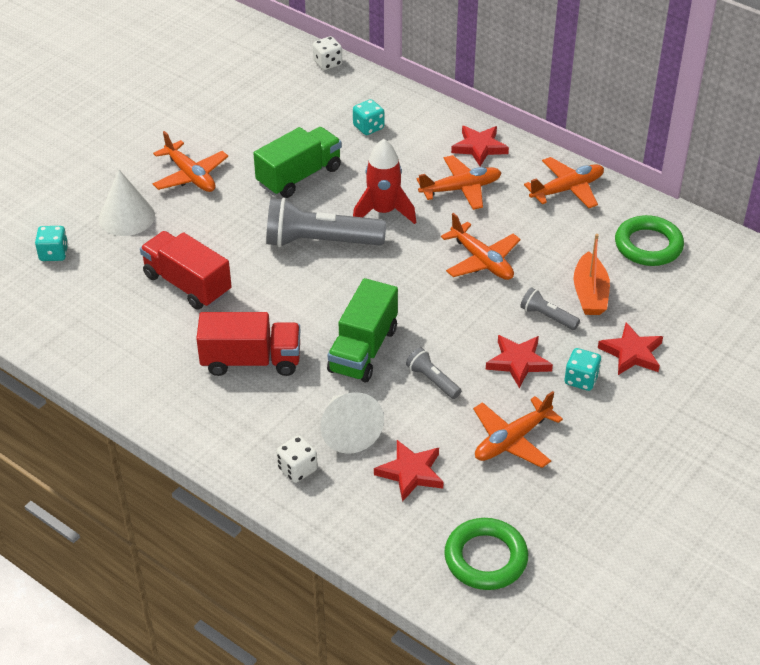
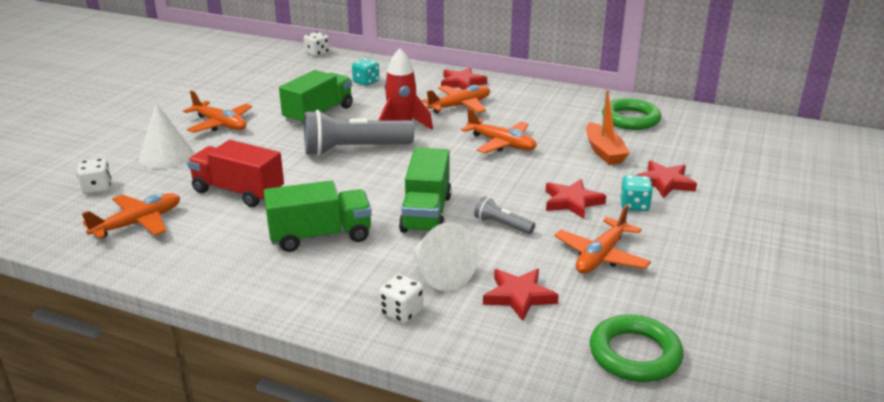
camera: 15 degrees left, 15 degrees down
turquoise dice [35,226,68,261] -> white dice [77,158,111,194]
red truck [196,312,300,376] -> green truck [264,181,372,252]
grey flashlight [520,287,580,330] -> none
orange plane [524,157,604,208] -> orange plane moved to [82,193,180,239]

